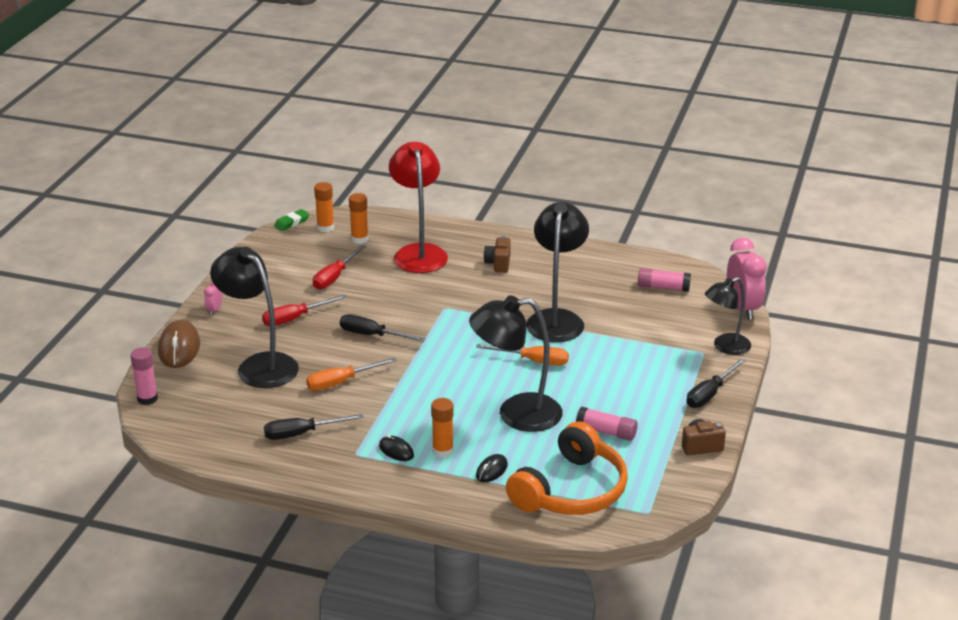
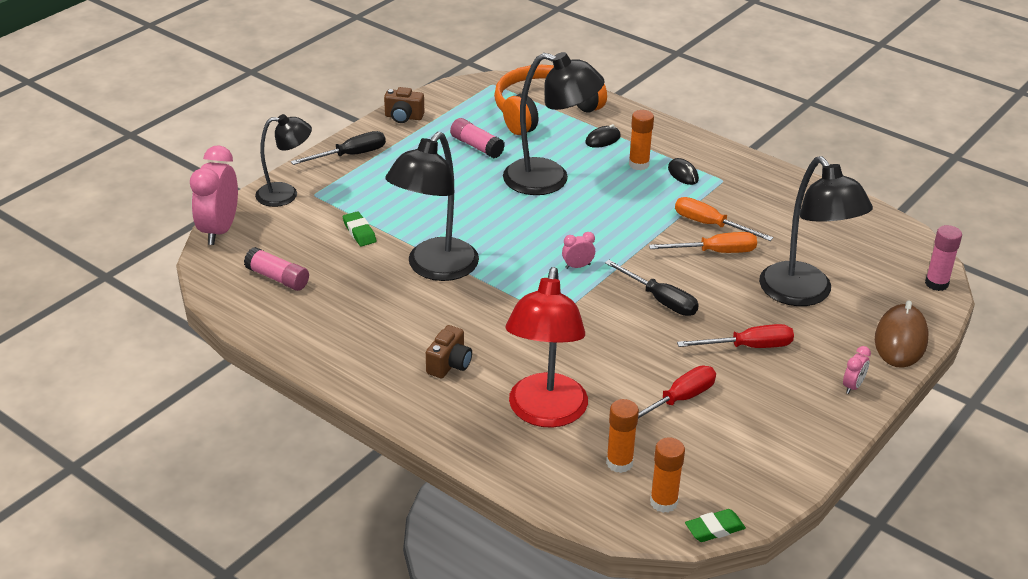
camera: 160 degrees left, 5 degrees up
black screwdriver [264,414,364,440] -> none
orange screwdriver [476,344,569,366] -> orange screwdriver moved to [675,197,773,241]
none -> green eraser [343,211,376,246]
none -> pink clock [562,232,595,269]

